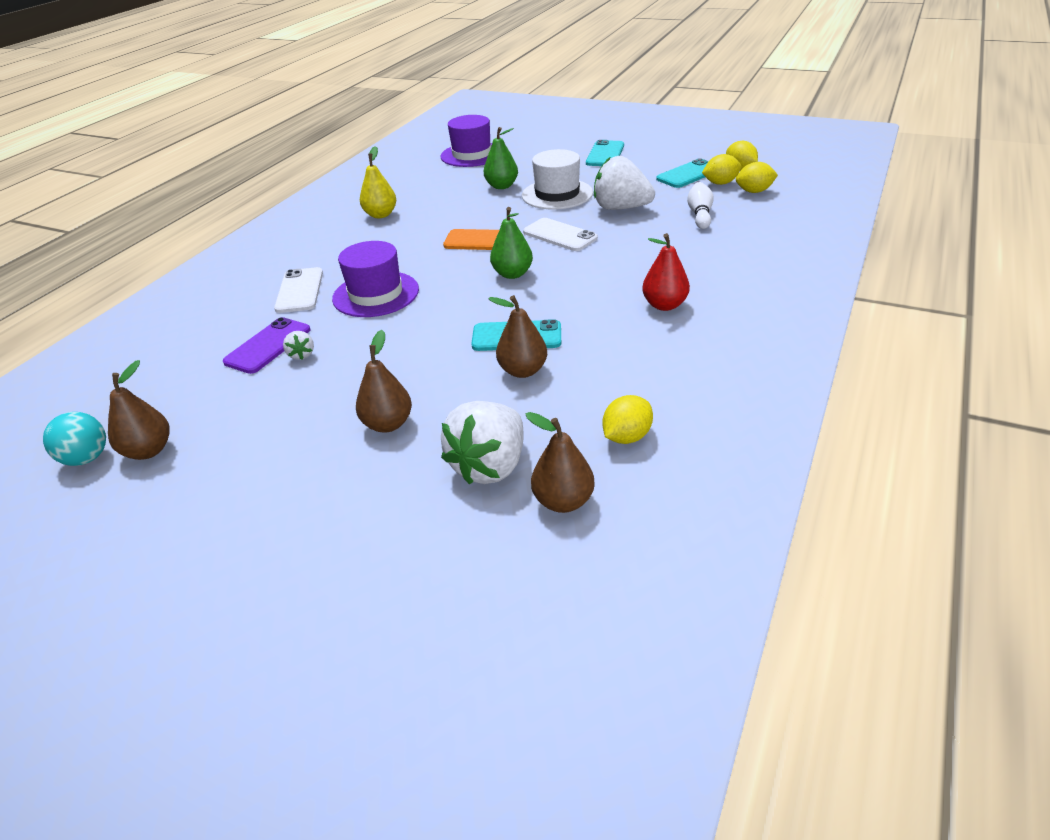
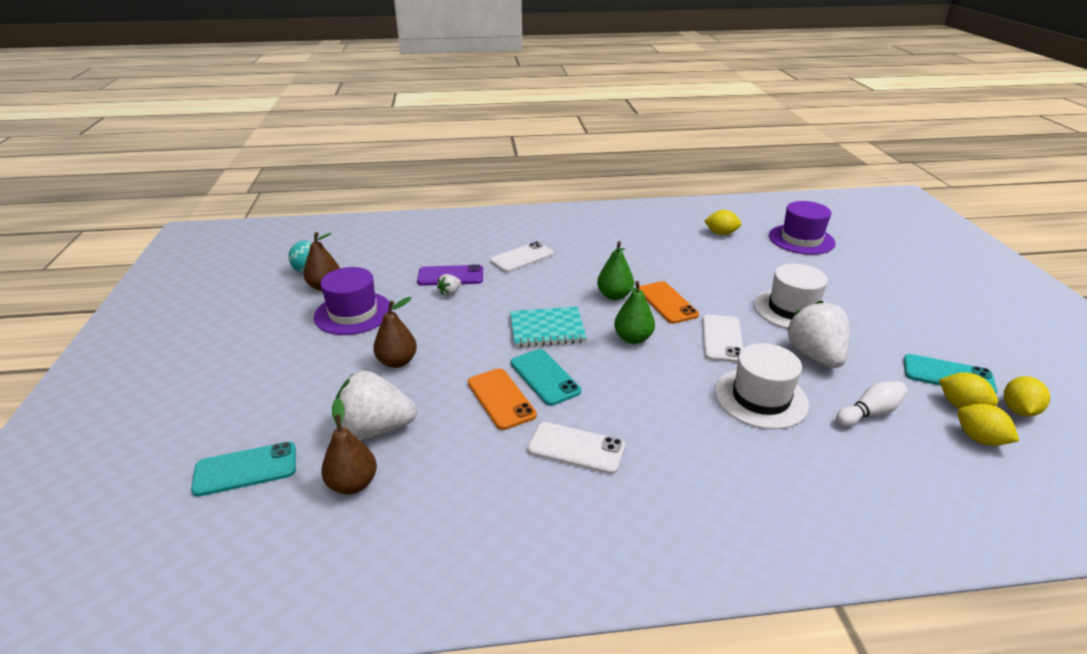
camera: 55 degrees right, 5 degrees down
purple hat [332,241,419,317] -> purple hat moved to [314,267,390,335]
yellow pear [360,146,396,218] -> none
green pear [484,127,518,189] -> green pear moved to [597,241,634,300]
brown pear [488,295,547,378] -> orange phone [468,368,537,430]
turquoise phone [586,140,624,166] -> turquoise phone moved to [191,442,296,497]
yellow lemon [602,395,653,444] -> yellow lemon moved to [704,210,741,235]
red pear [642,233,690,311] -> none
none -> turquoise notebook [510,307,587,347]
none -> white phone [528,422,625,474]
none -> white hat [715,343,809,429]

